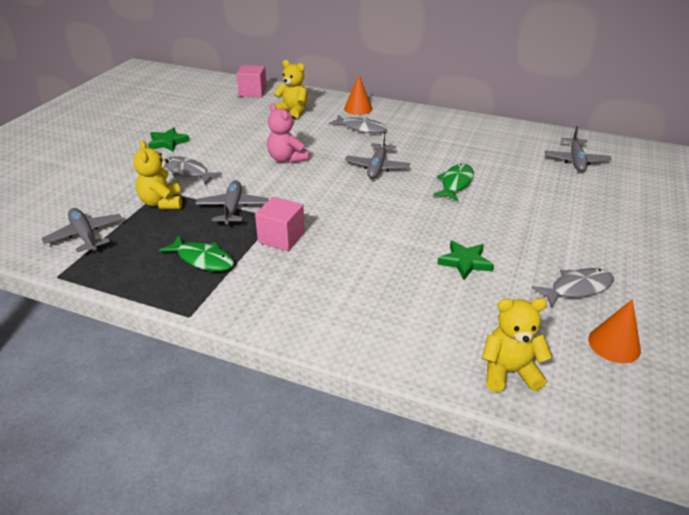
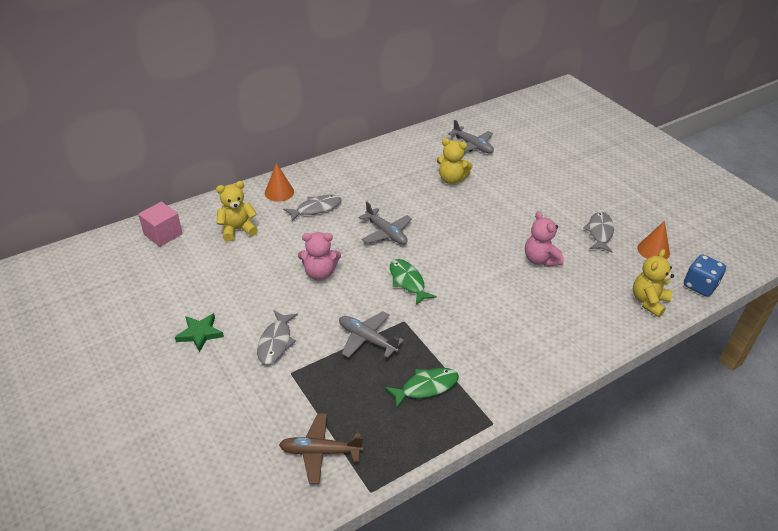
camera: 55 degrees left, 5 degrees up
grey plane [41,208,122,253] -> brown plane [279,413,363,484]
yellow teddy bear [133,141,182,209] -> yellow teddy bear moved to [437,138,473,184]
grey fish [166,156,222,184] -> grey fish turned 60 degrees counterclockwise [257,310,298,364]
pink cube [255,197,305,251] -> none
green fish [433,164,474,201] -> green fish moved to [390,259,437,305]
green star [437,240,494,280] -> pink teddy bear [525,211,564,267]
none -> blue dice [684,254,726,297]

